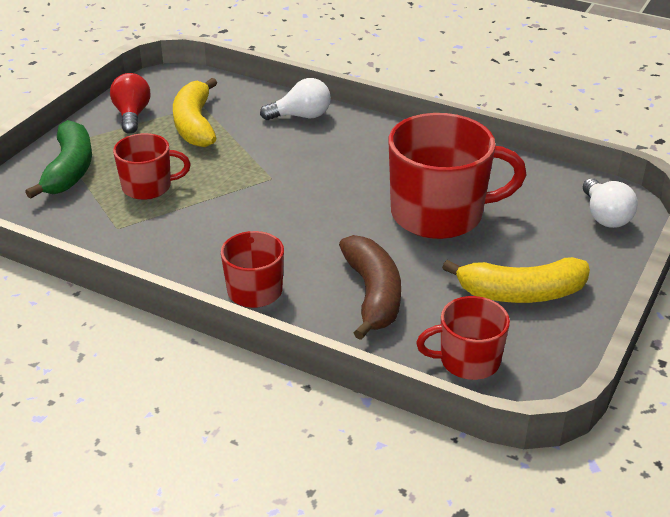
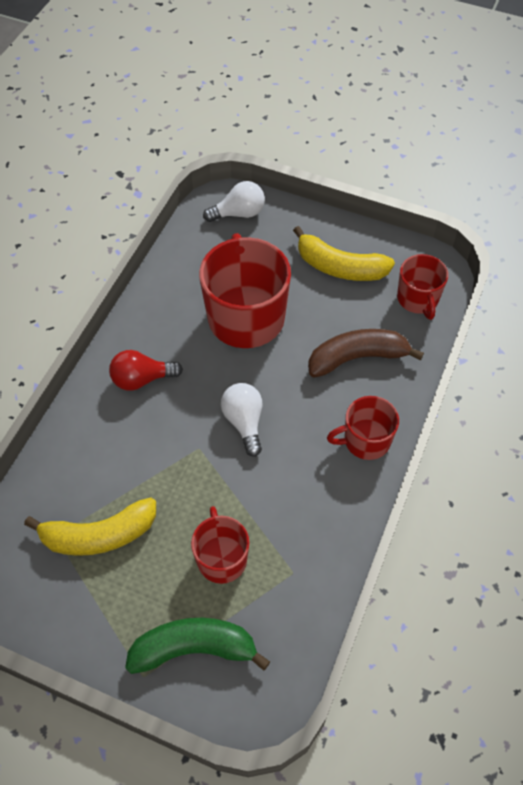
camera: 95 degrees left, 20 degrees up
red light bulb [110,73,150,134] -> red light bulb moved to [109,350,183,391]
white light bulb [260,78,331,120] -> white light bulb moved to [221,383,262,457]
yellow banana [442,257,590,303] -> yellow banana turned 120 degrees clockwise [293,226,395,281]

